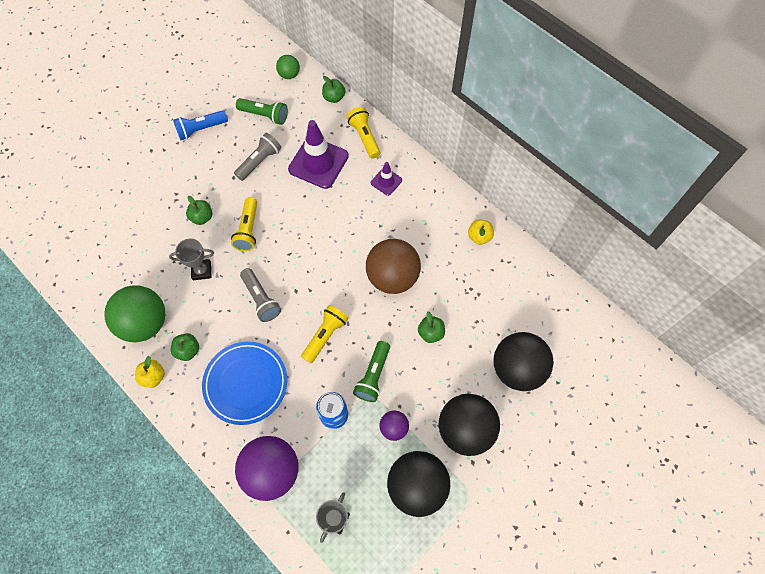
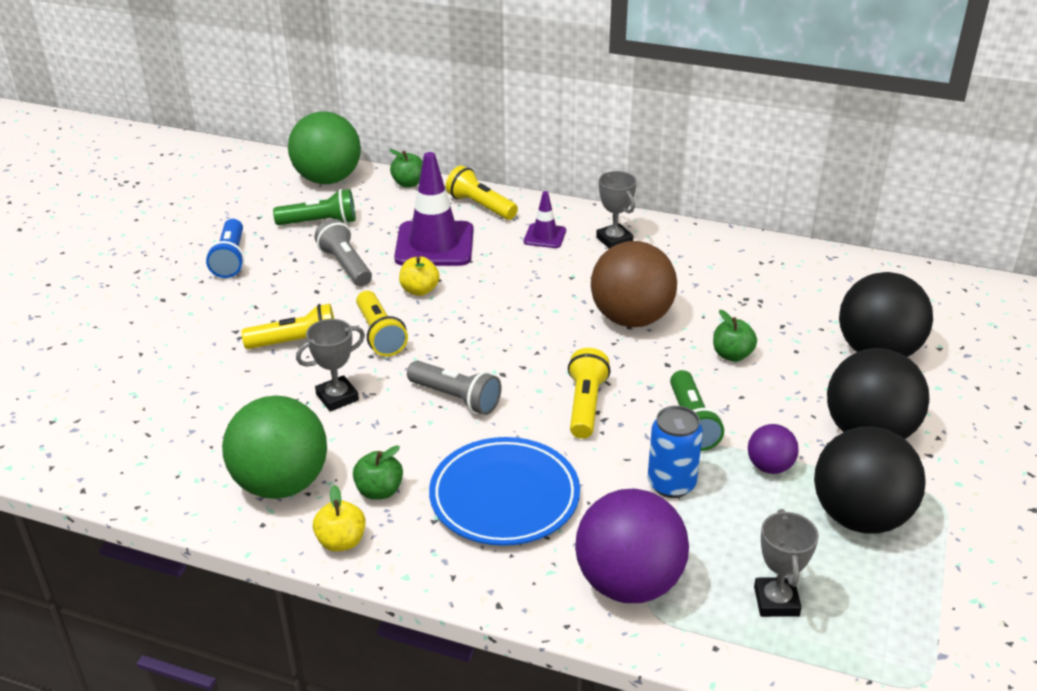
camera: 25 degrees left, 30 degrees down
blue flashlight [173,110,228,140] -> blue flashlight turned 45 degrees counterclockwise [206,219,244,278]
green apple [186,196,212,225] -> yellow flashlight [241,303,334,349]
grey flashlight [234,133,281,181] -> grey flashlight turned 45 degrees counterclockwise [315,219,372,286]
green ball [276,55,300,79] -> green ball [288,111,361,184], size x2.01
yellow apple [468,219,494,245] -> yellow apple moved to [399,256,440,296]
none -> grey trophy [596,171,637,249]

